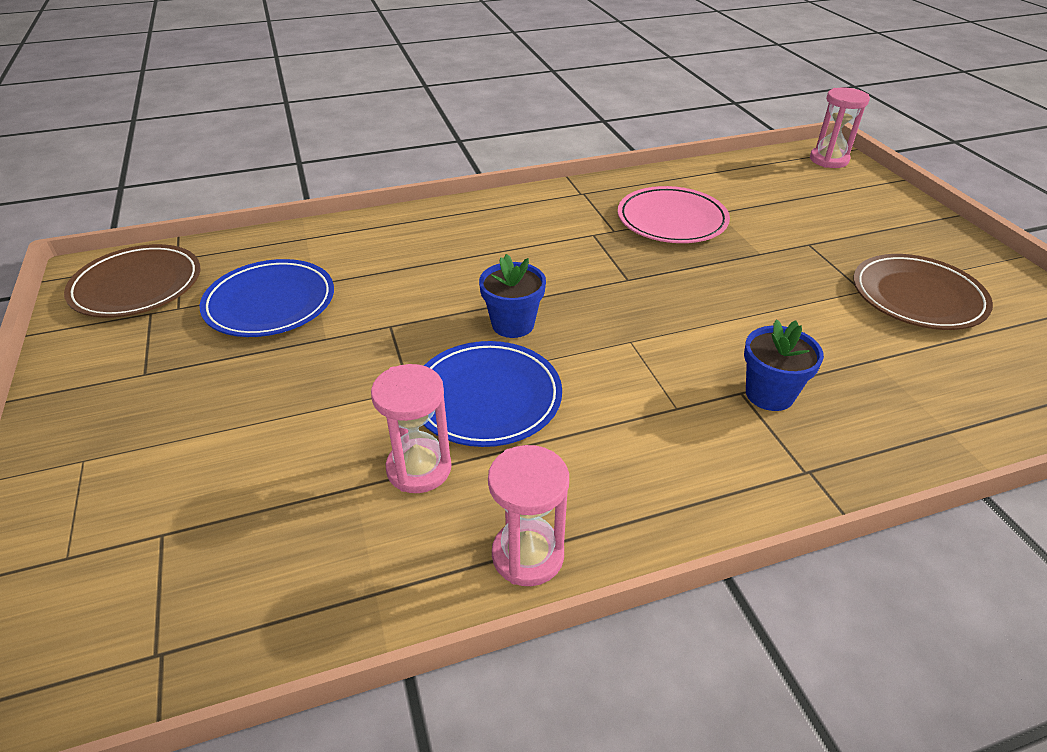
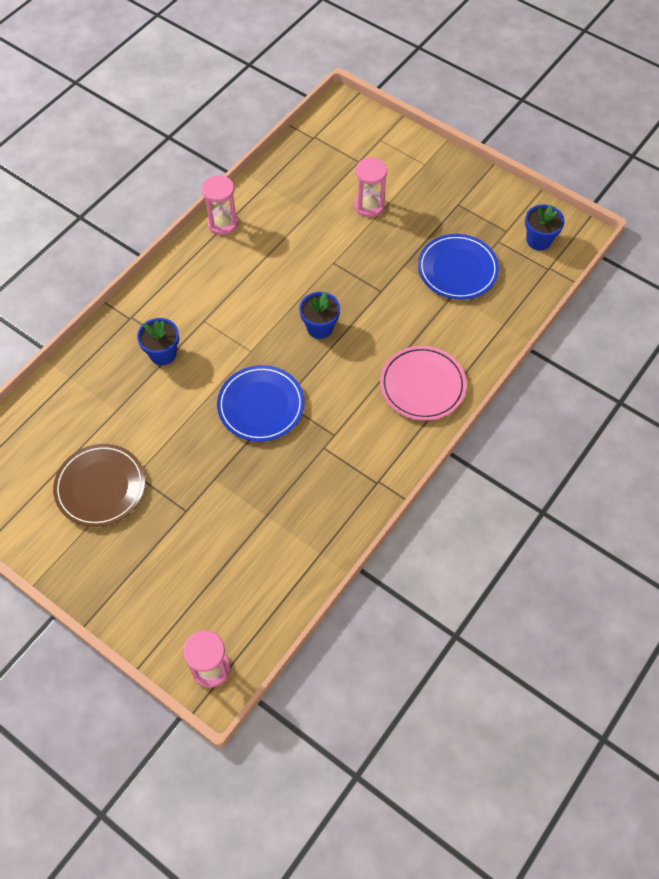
camera: 145 degrees right, 20 degrees up
brown plate [64,244,200,318] -> blue flower pot [525,204,565,251]
pink hourglass [371,364,452,493] -> pink hourglass moved to [354,157,387,218]
blue plate [424,341,562,447] -> blue plate moved to [217,365,304,442]
pink plate [618,186,730,243] -> pink plate moved to [380,346,467,420]

